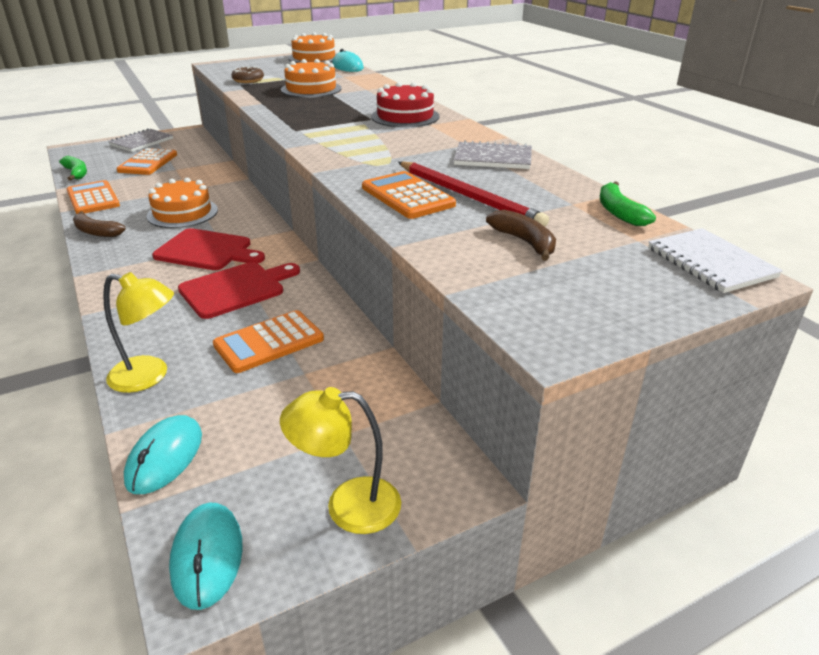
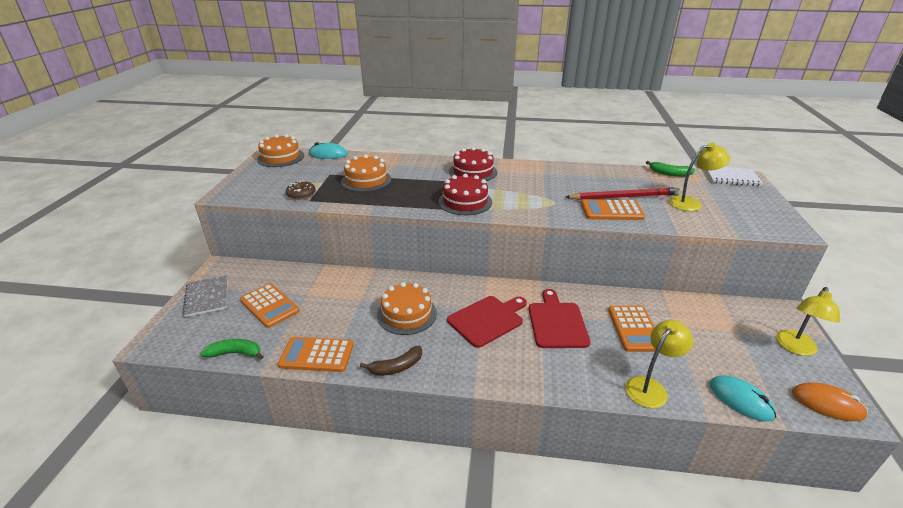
camera: 55 degrees left, 0 degrees up
turquoise mouse [169,503,243,610] -> orange mouse [792,383,868,421]
grey notebook [454,140,532,169] -> none
brown banana [486,210,556,261] -> yellow lamp [669,143,730,211]
none -> red cake [438,174,492,215]

